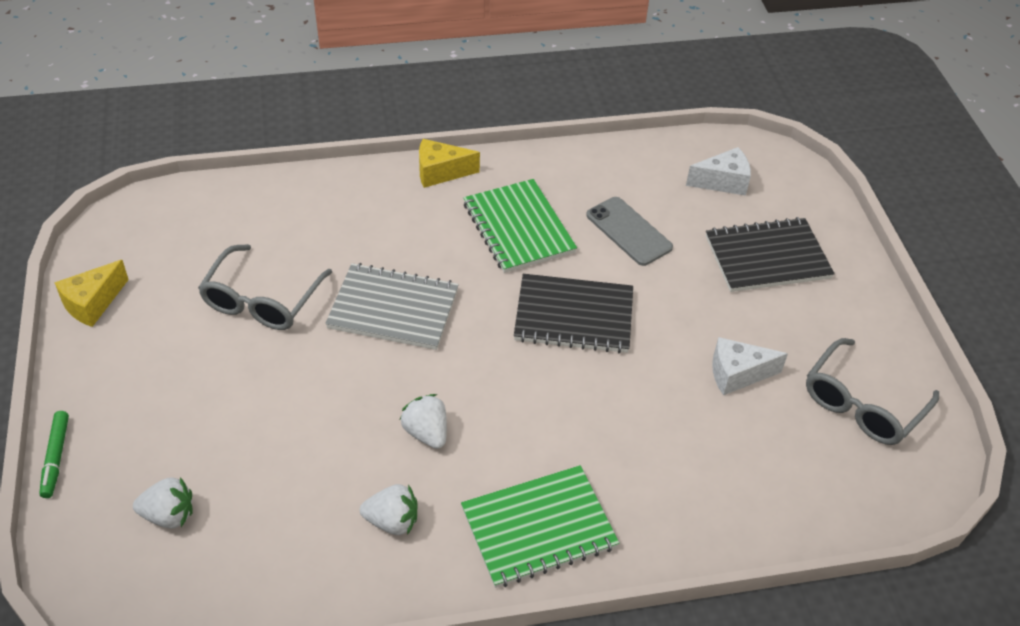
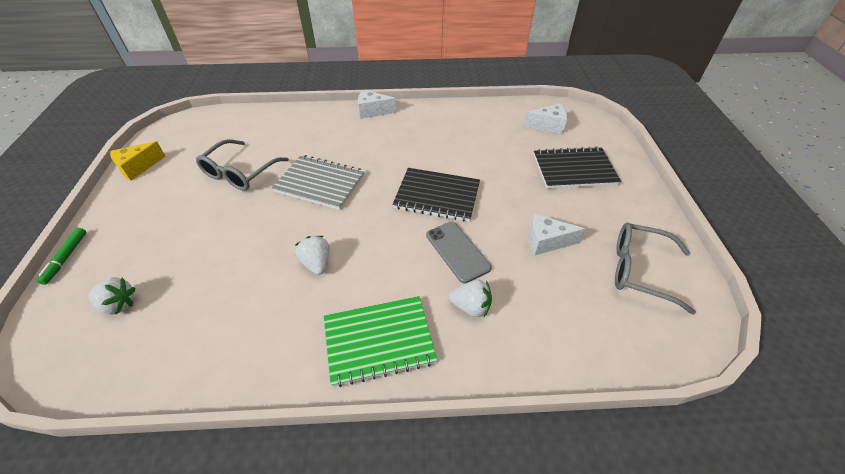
camera: 10 degrees right, 0 degrees up
white strawberry [360,484,417,535] -> white strawberry moved to [449,280,492,317]
yellow cheese [419,139,480,188] -> white cheese [358,90,396,119]
green notebook [463,179,577,273] -> none
grey phone [586,197,673,266] -> grey phone moved to [426,222,492,283]
grey glasses [806,338,939,445] -> grey glasses turned 60 degrees clockwise [615,223,696,315]

